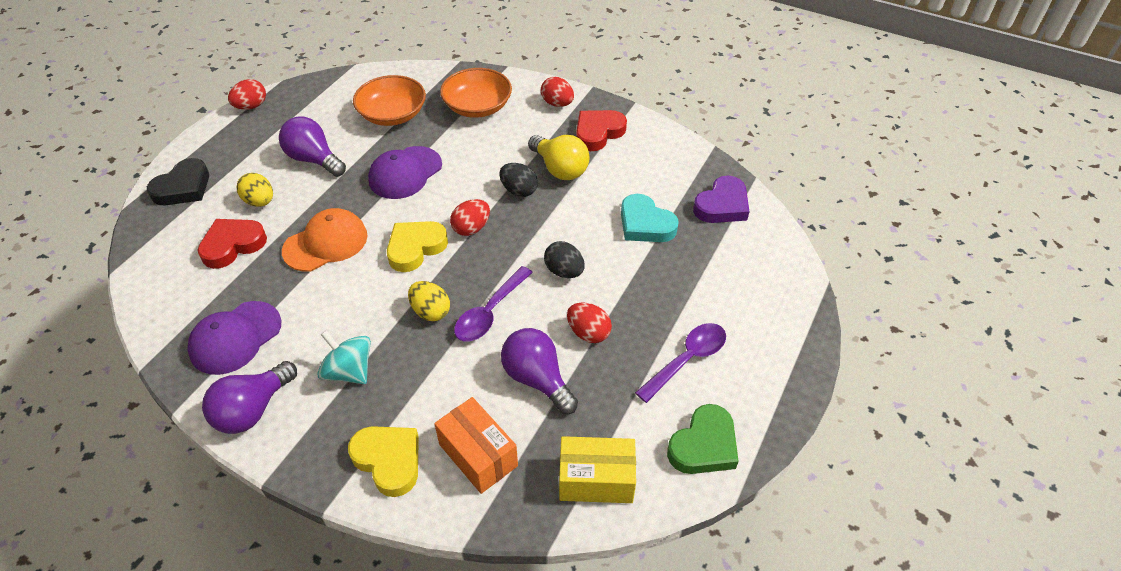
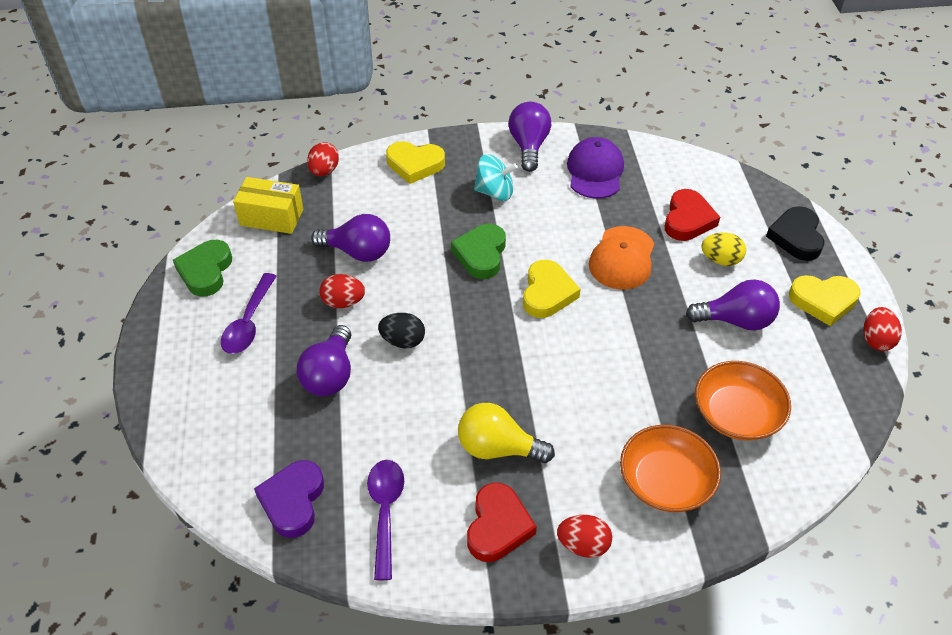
camera: 145 degrees right, 0 degrees up
purple cap [368,146,442,199] -> none
yellow egg [408,281,450,321] -> green heart [451,224,506,279]
orange box [434,397,518,494] -> none
red egg [450,199,490,236] -> red egg moved to [307,142,339,176]
purple spoon [454,266,533,342] -> purple spoon moved to [367,460,404,580]
black egg [499,163,538,197] -> none
yellow box [559,436,636,503] -> yellow box turned 45 degrees clockwise [233,177,303,234]
turquoise heart [621,194,679,242] -> none
none -> purple light bulb [297,325,351,396]
none -> yellow heart [789,275,860,326]

